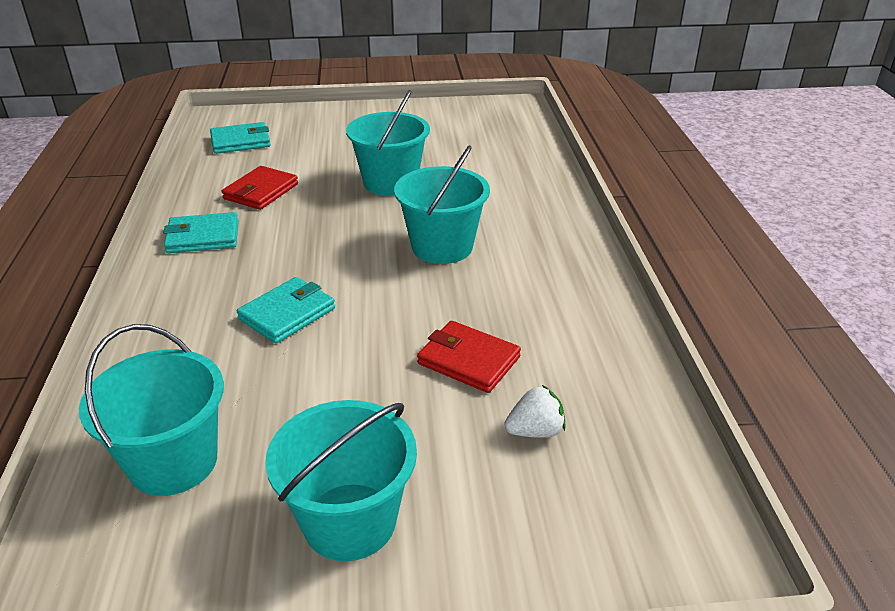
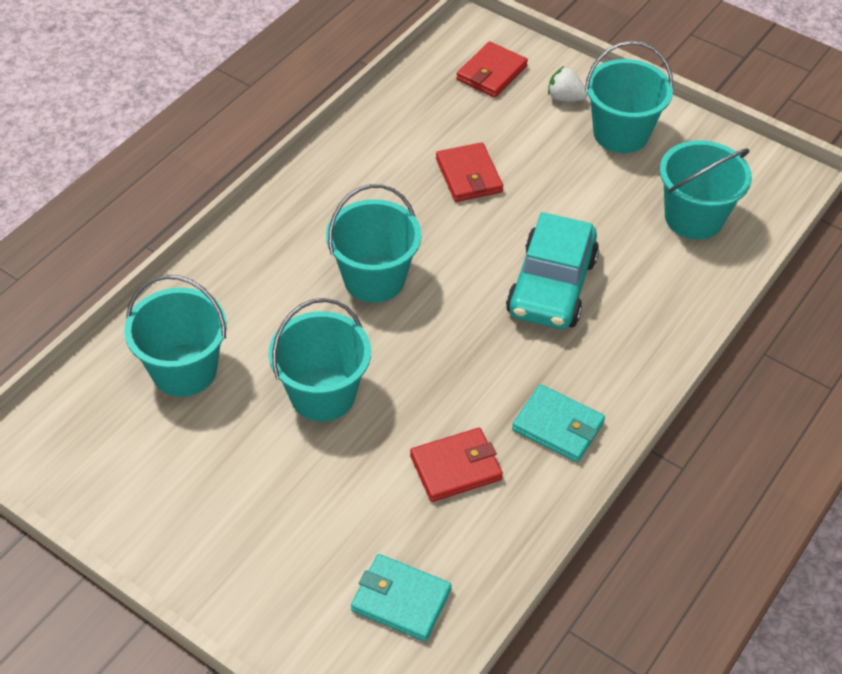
camera: 140 degrees left, 15 degrees up
turquoise wallet [237,277,335,344] -> turquoise car [506,212,599,329]
white strawberry [505,385,566,438] -> white strawberry moved to [548,66,588,101]
none -> turquoise bucket [124,275,227,397]
none -> red wallet [456,41,528,98]

